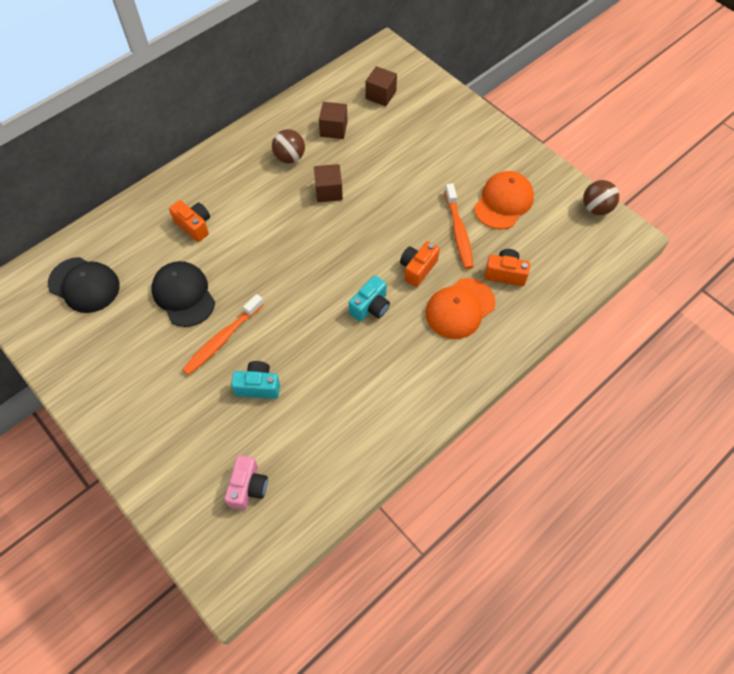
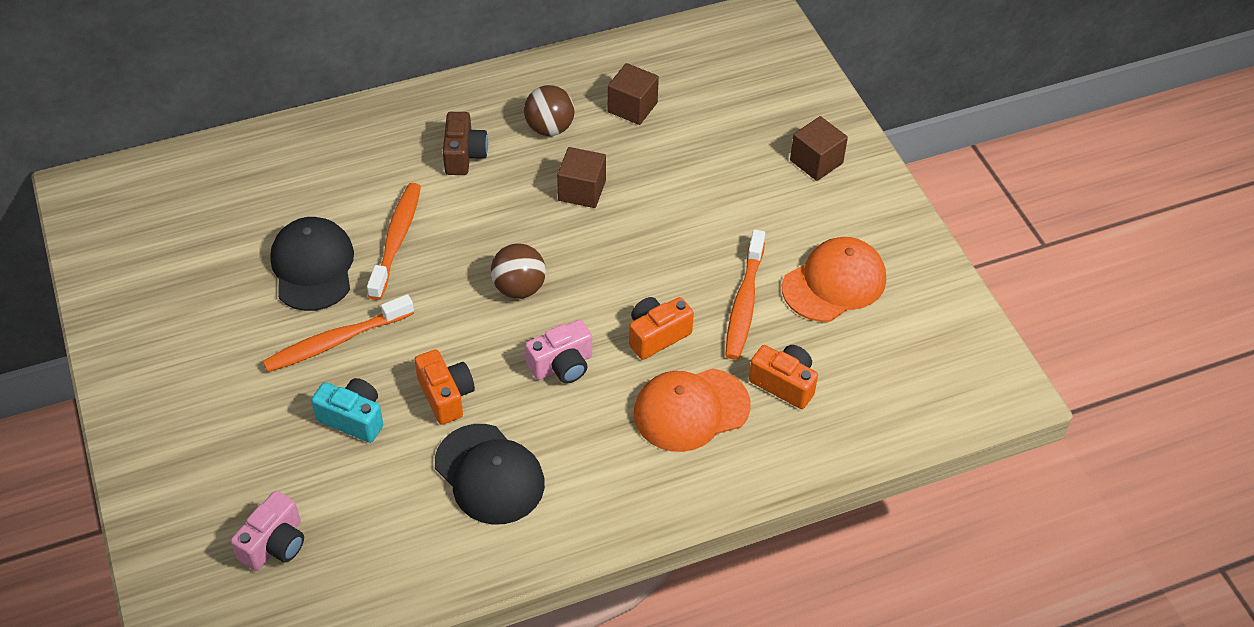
camera: 20 degrees right, 10 degrees down
black cap [48,257,120,313] -> black cap moved to [435,424,545,525]
orange camera [169,200,210,242] -> orange camera moved to [414,349,475,425]
turquoise camera [349,275,390,321] -> pink camera [525,320,592,383]
brown cube [365,66,397,106] -> brown cube moved to [790,116,848,181]
brown ball [583,180,619,215] -> brown ball moved to [491,243,546,299]
none -> orange toothbrush [367,183,421,300]
none -> brown camera [443,112,488,175]

